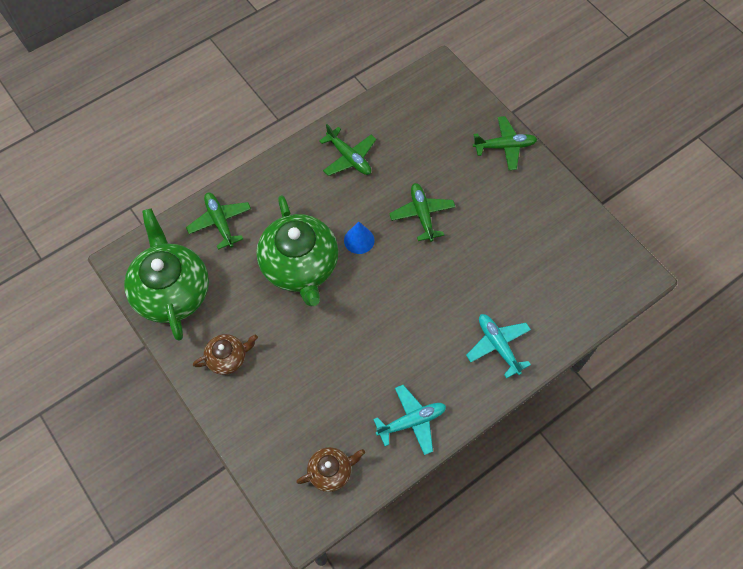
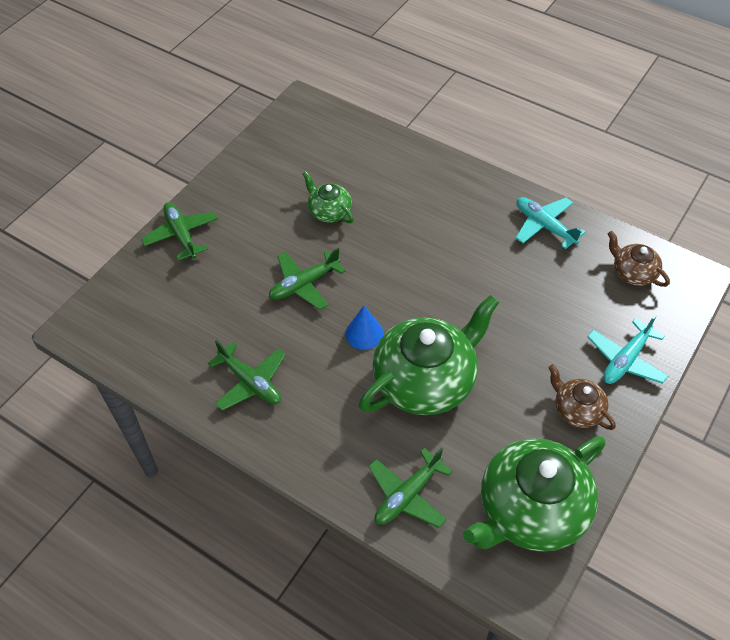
camera: 110 degrees left, 10 degrees down
green plane [319,124,376,176] -> green plane turned 105 degrees clockwise [208,340,286,411]
turquoise plane [466,314,531,379] -> turquoise plane moved to [587,314,668,384]
none -> green teapot [302,171,354,223]

